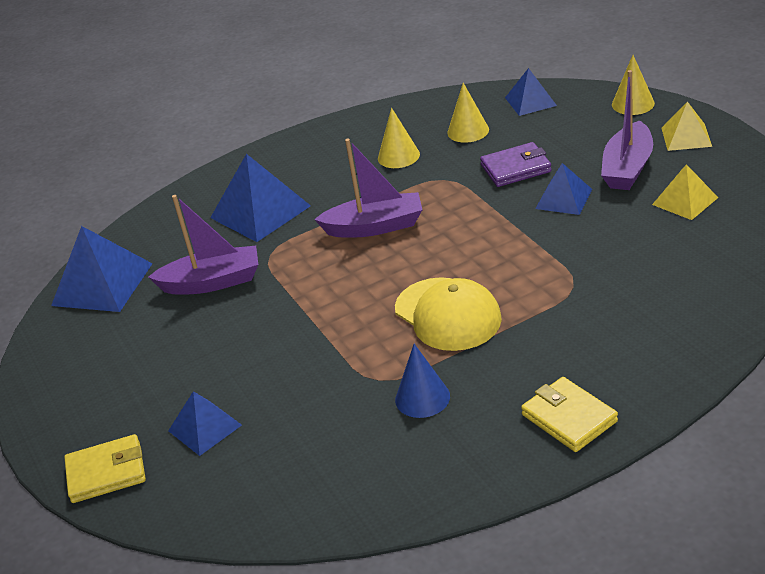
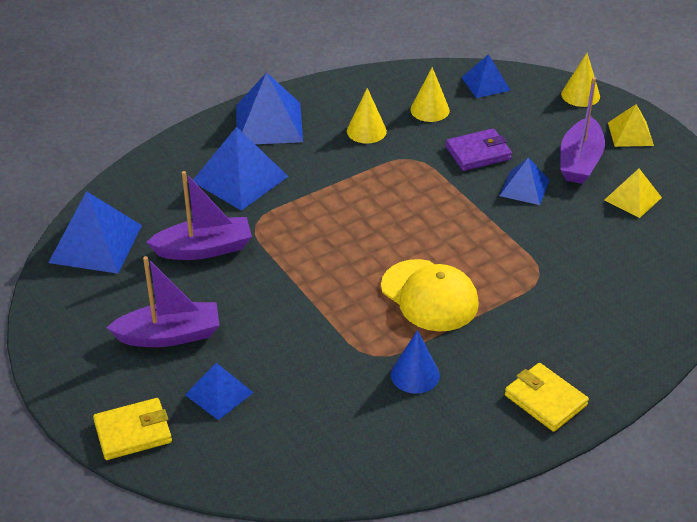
camera: 10 degrees left, 5 degrees up
purple boat [314,139,422,238] -> purple boat moved to [106,256,220,347]
none -> blue pyramid [236,72,303,144]

